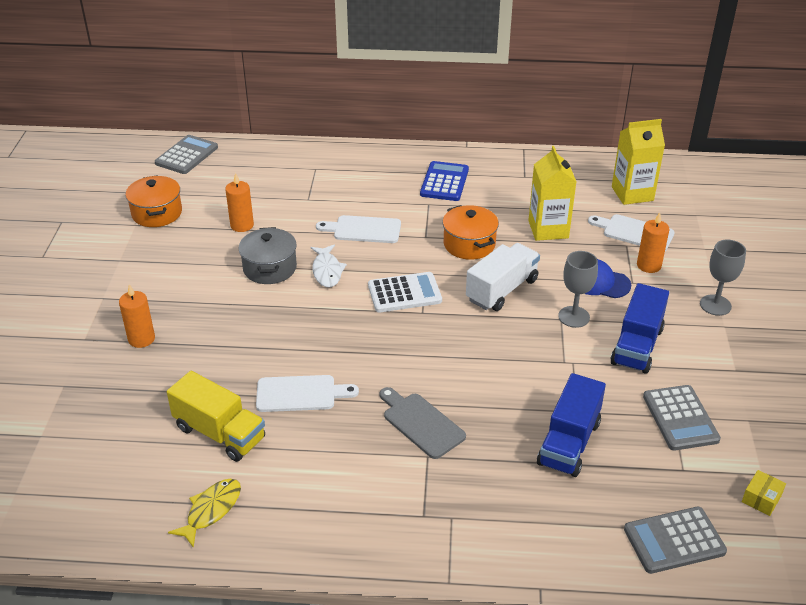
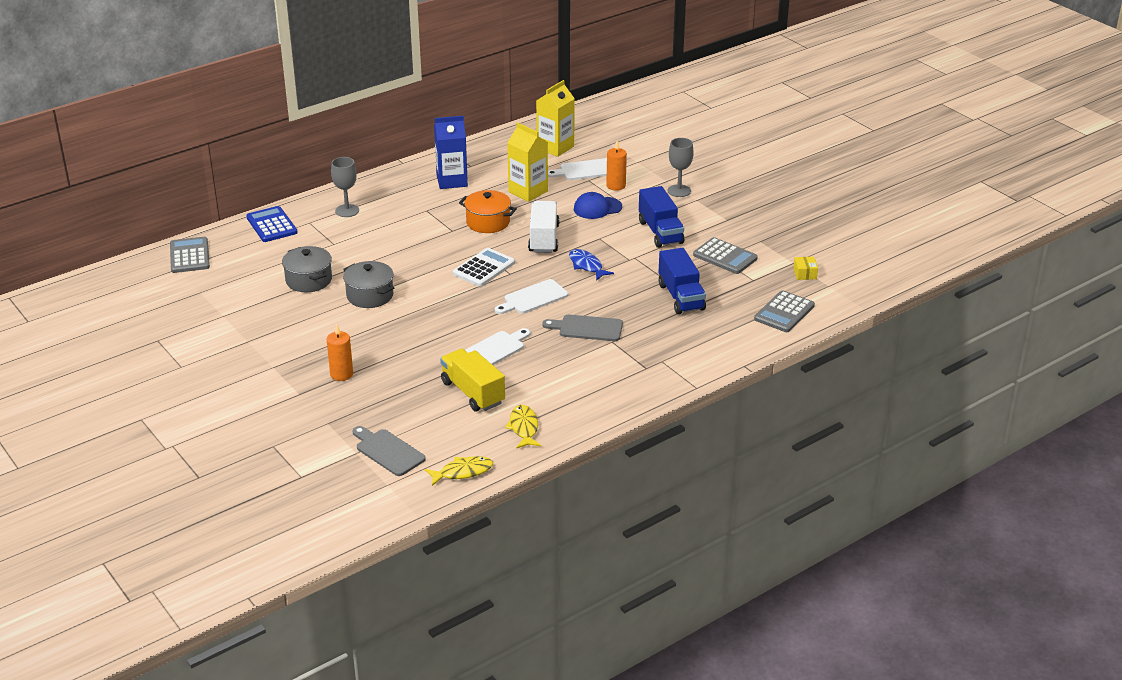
camera: 40 degrees left, 5 degrees down
orange pot [126,175,182,227] -> none
yellow truck [167,371,265,462] -> yellow truck turned 120 degrees counterclockwise [440,349,505,411]
orange candle [225,173,254,232] -> grey pot [282,246,332,292]
white fish [310,244,347,287] -> none
white cutting board [316,215,401,243] -> white cutting board moved to [495,279,568,314]
blue calculator [420,161,469,201] -> blue calculator moved to [246,206,298,242]
grey goblet [558,251,598,328] -> grey goblet moved to [331,157,359,217]
none -> grey cutting board [352,426,426,476]
none -> yellow fish [425,456,493,486]
none -> blue carton [434,116,468,189]
none -> blue fish [569,249,614,281]

